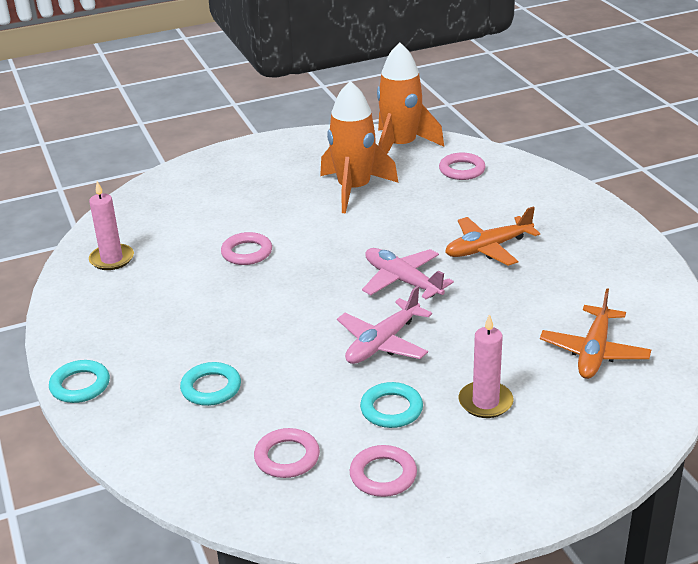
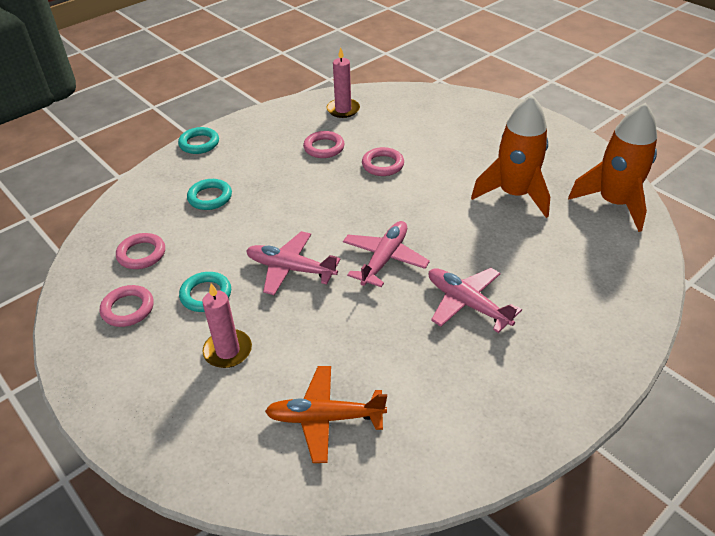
camera: 70 degrees right, 10 degrees up
pink ring [439,153,485,180] -> pink ring moved to [303,131,345,158]
orange plane [445,206,540,266] -> pink plane [429,268,522,333]

